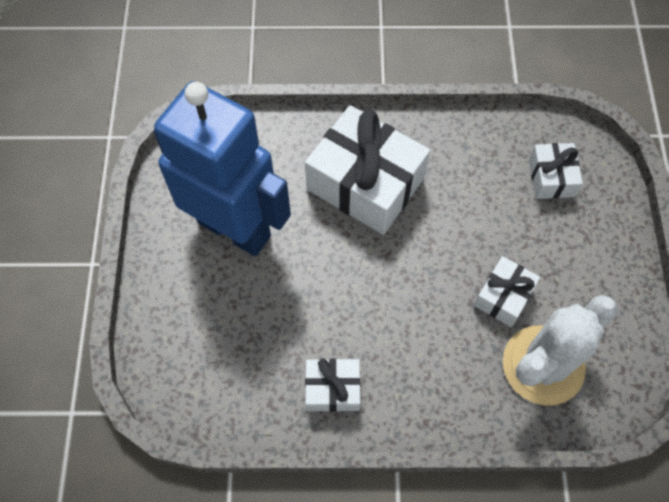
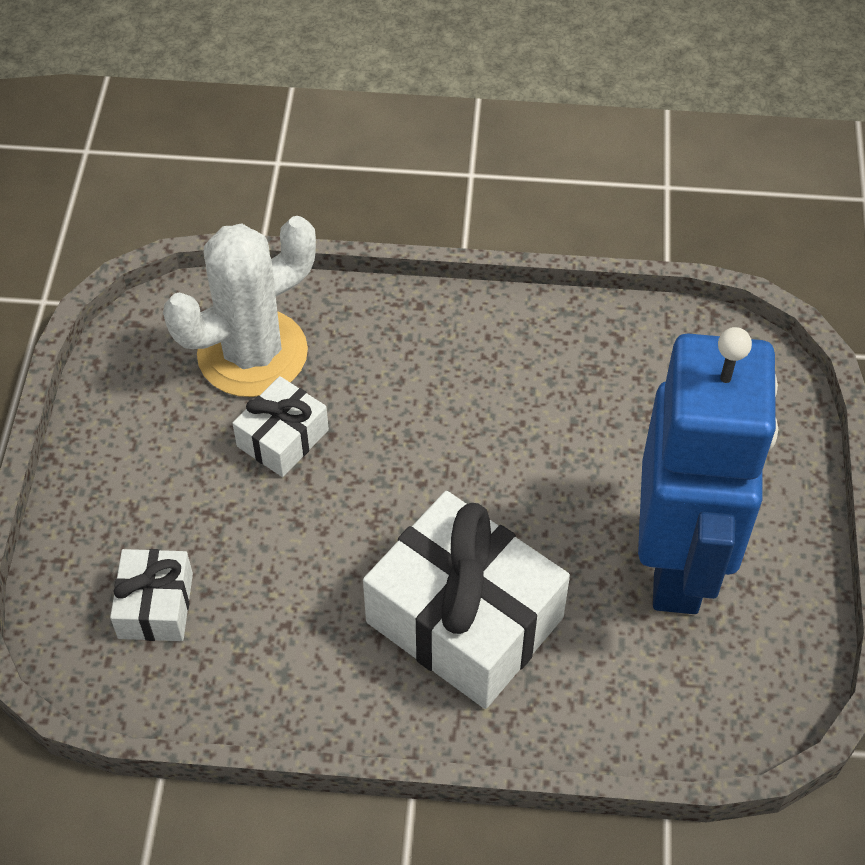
camera: 175 degrees left, 10 degrees down
blue robot [154,81,291,256] -> blue robot turned 120 degrees counterclockwise [638,327,778,614]
white gift [305,358,361,412] -> none

